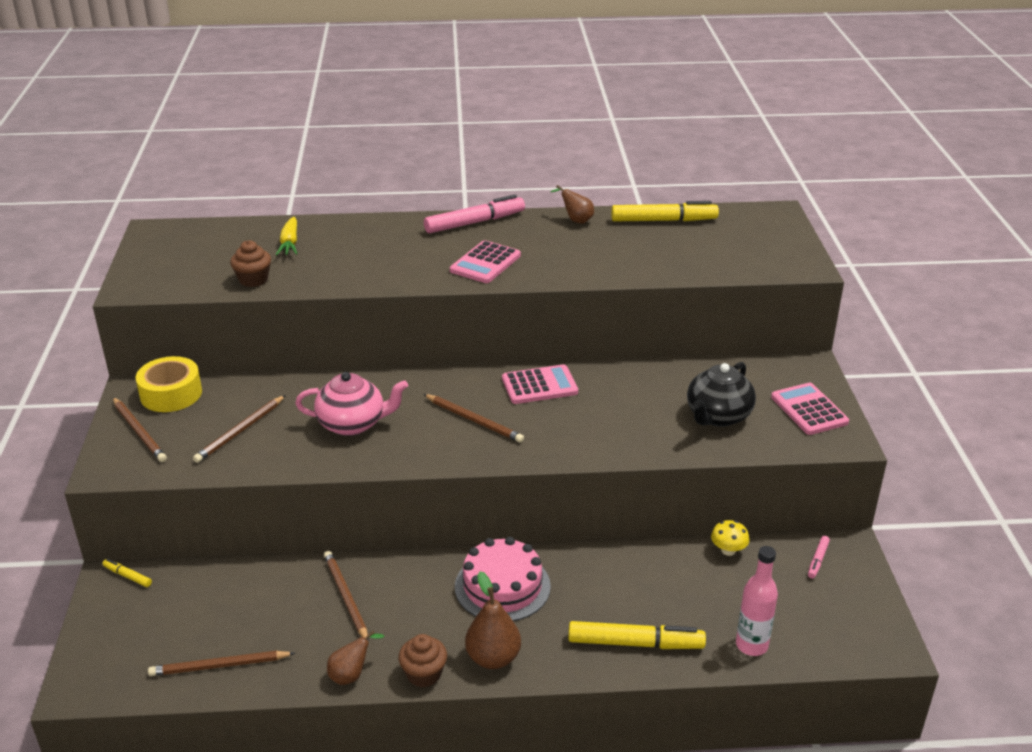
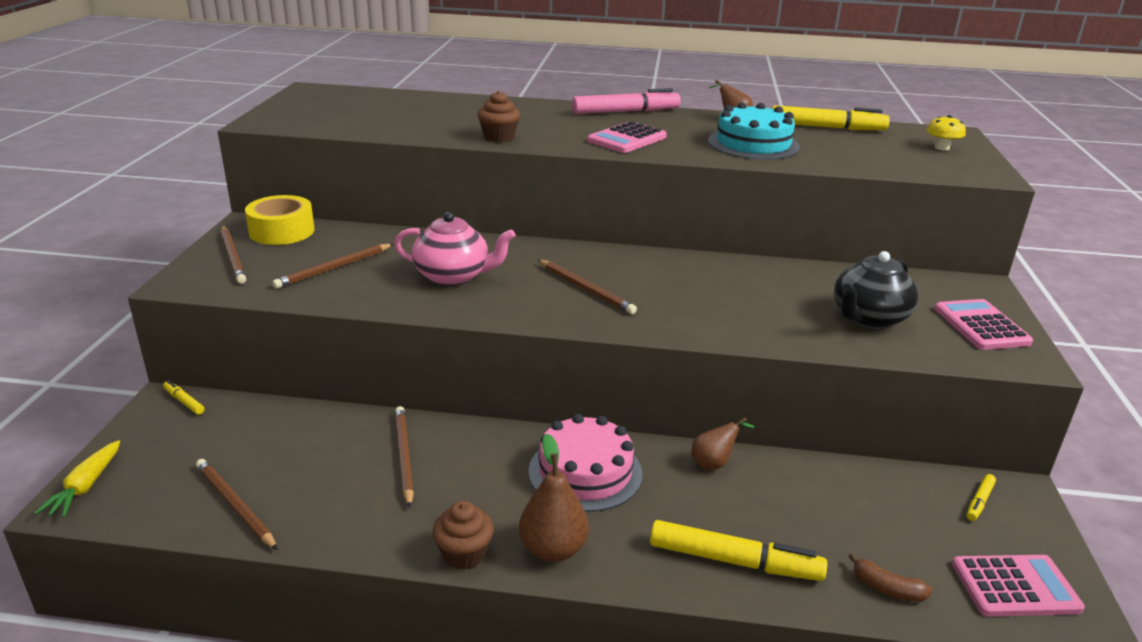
camera: 10 degrees right, 5 degrees down
brown pencil [148,651,295,676] -> brown pencil turned 45 degrees clockwise [196,459,278,550]
brown cupcake [230,240,271,287] -> brown cupcake moved to [478,91,520,142]
yellow carrot [276,217,297,255] -> yellow carrot moved to [34,440,120,518]
brown pear [327,631,384,685] -> brown pear moved to [691,417,755,470]
pink calculator [502,364,578,404] -> pink calculator moved to [952,555,1085,617]
yellow mushroom [711,520,750,556] -> yellow mushroom moved to [927,115,966,151]
pink bottle [736,546,778,656] -> brown banana [849,553,933,602]
pink marker [808,536,830,578] -> yellow marker [967,474,996,521]
none -> turquoise cake [708,102,800,160]

